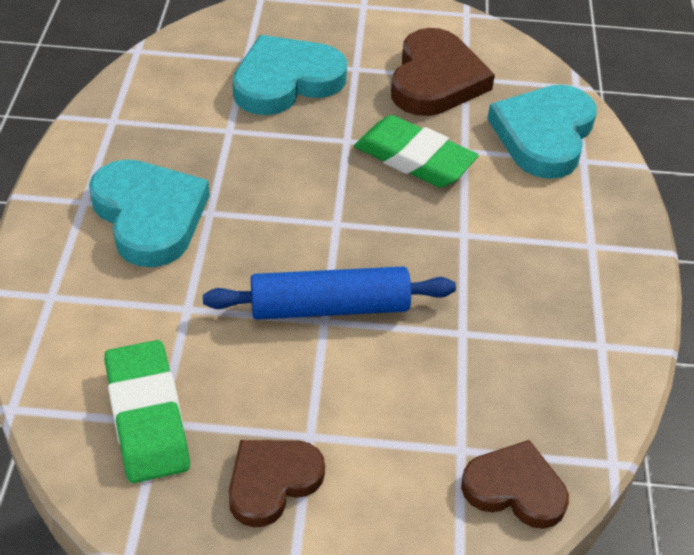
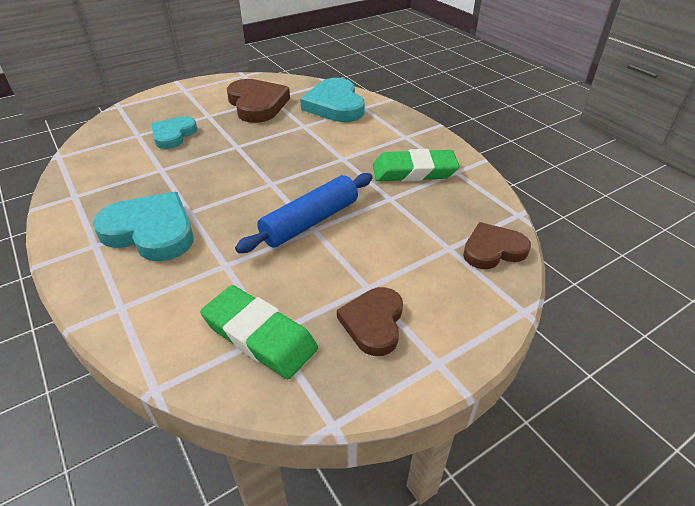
camera: 35 degrees left, 5 degrees down
turquoise heart [232,35,347,115] -> turquoise heart [152,116,197,149], size x0.64
green eraser [354,115,479,188] -> green eraser moved to [373,149,459,181]

